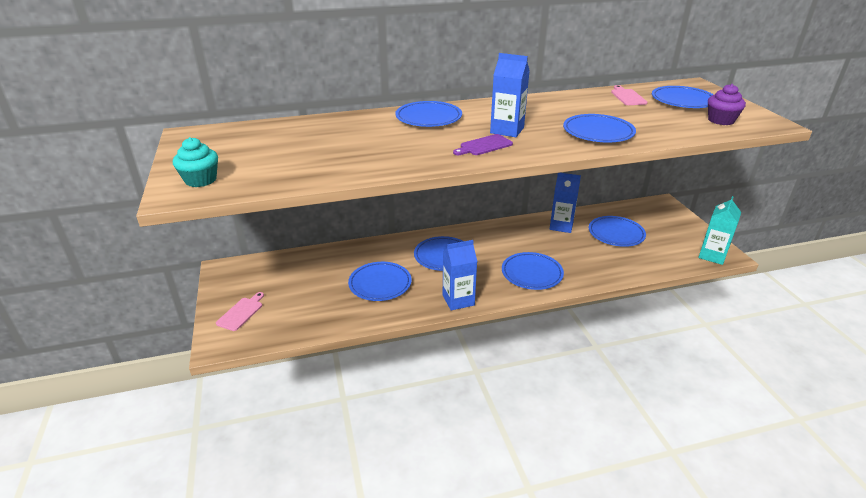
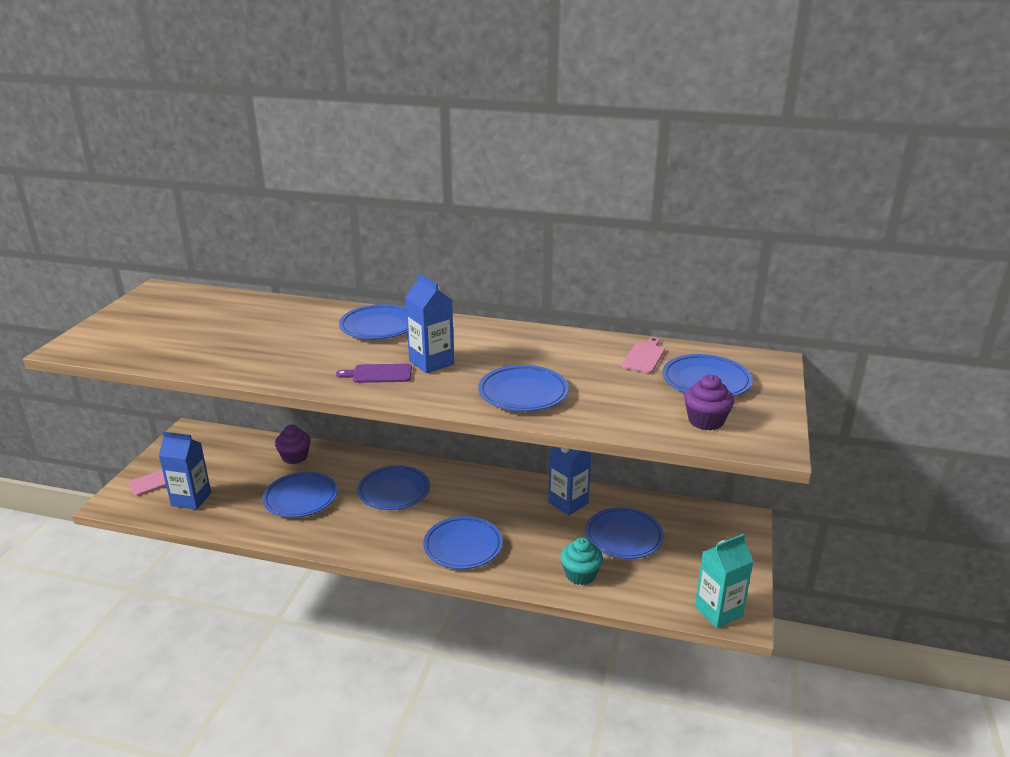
camera: 30 degrees right, 5 degrees down
turquoise cupcake [173,137,218,187] -> turquoise cupcake moved to [560,538,603,585]
blue carton [443,240,477,310] -> blue carton moved to [159,432,211,510]
none -> purple cupcake [275,425,311,464]

